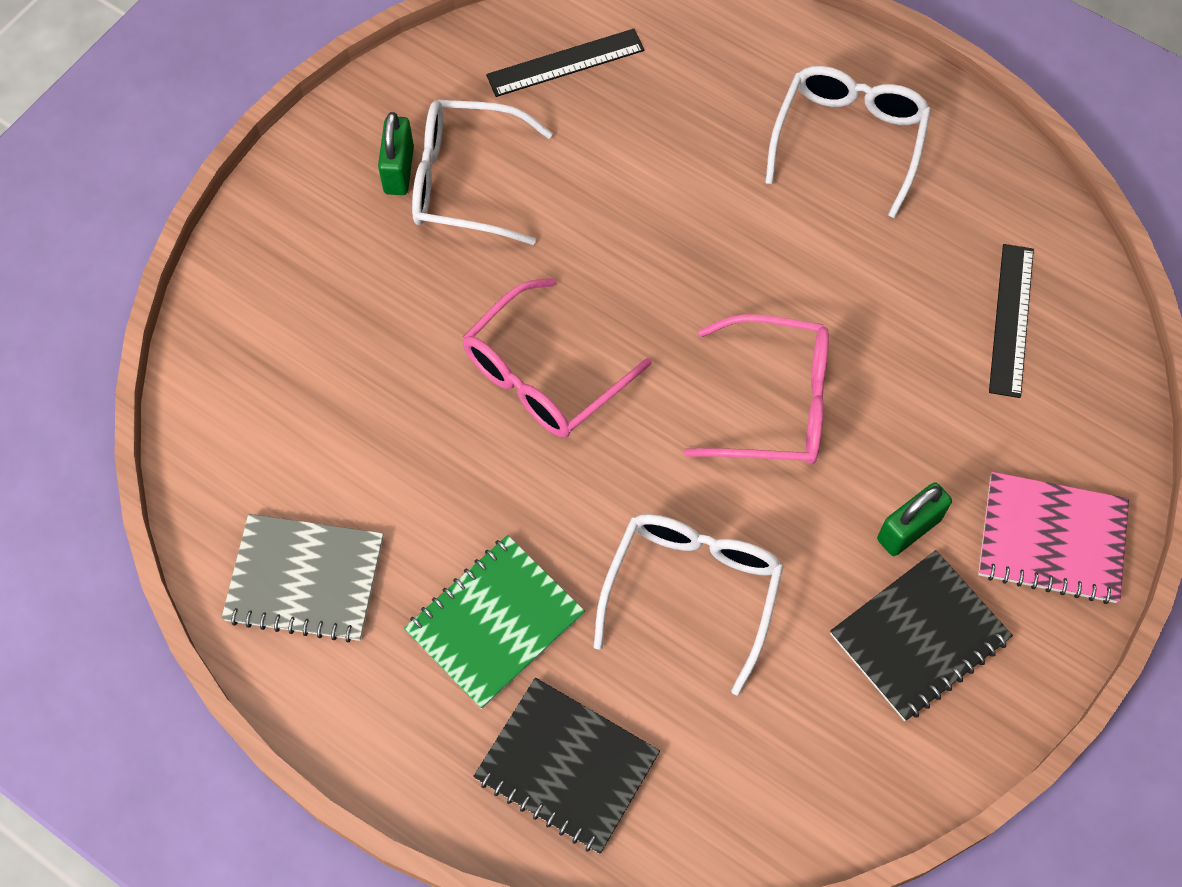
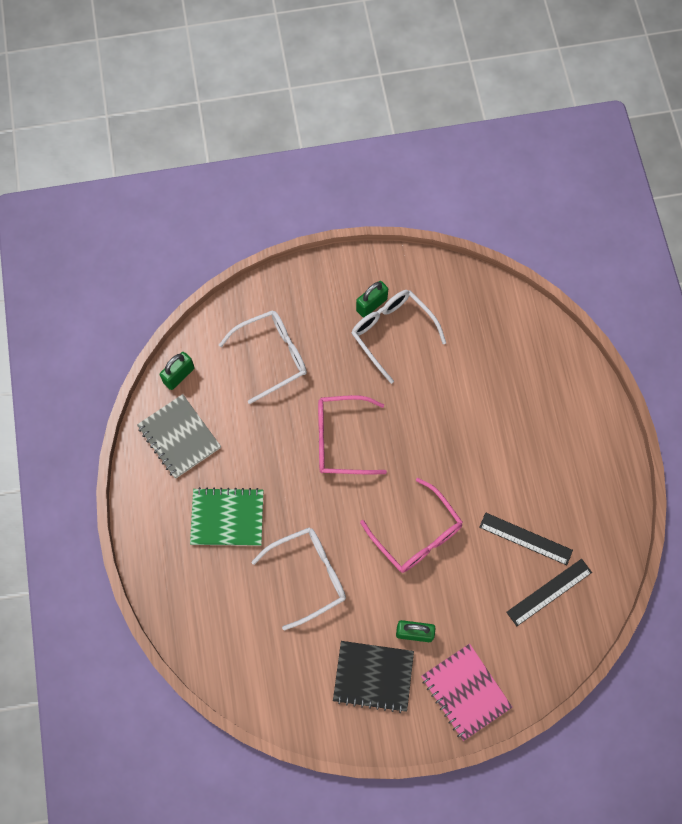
camera: 45 degrees right, 5 degrees up
black notebook [473,678,660,854] -> none
black ruler [486,29,644,97] -> black ruler moved to [479,513,573,565]
white glasses [765,66,931,218] -> white glasses moved to [219,310,307,404]
none -> green padlock [160,352,195,390]

